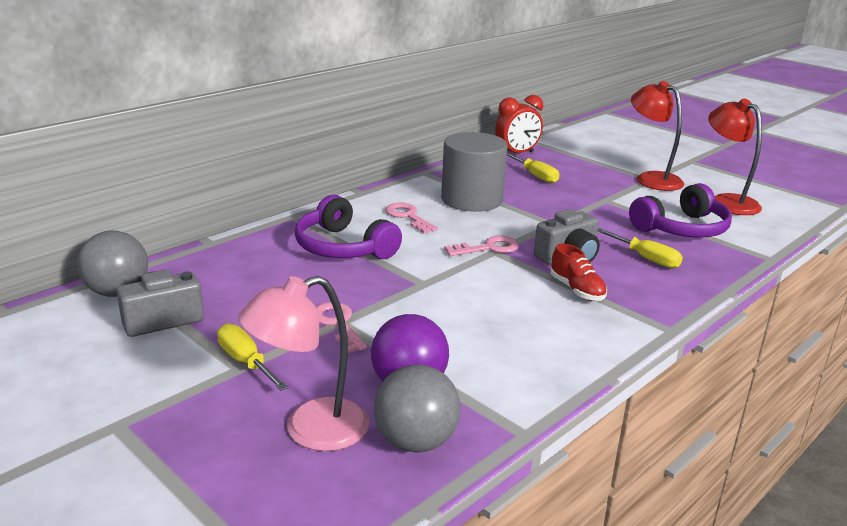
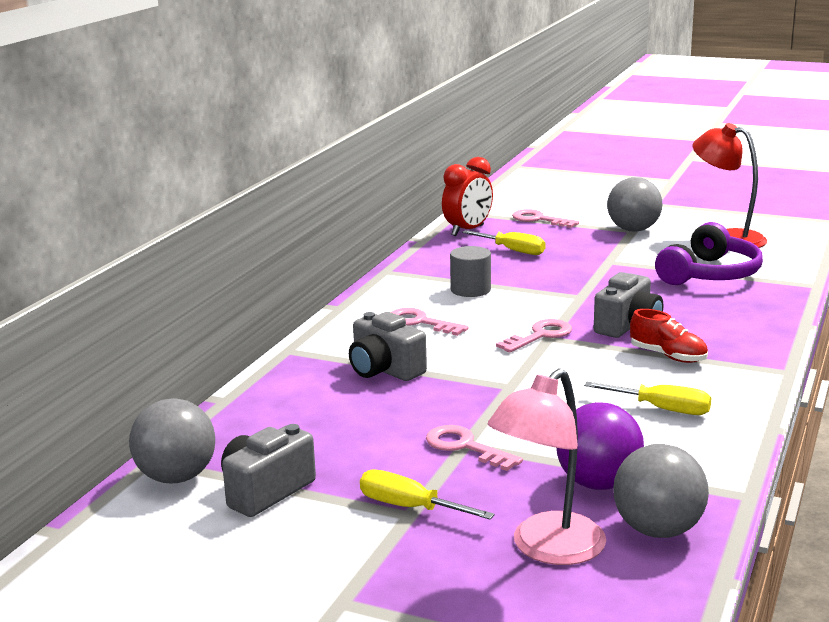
camera: 20 degrees left, 5 degrees down
purple headphones [295,195,402,259] -> grey camera [349,312,427,381]
grey cylinder [441,132,508,212] -> grey cylinder [450,246,491,297], size x0.54
yellow screwdriver [597,228,683,269] -> yellow screwdriver moved to [584,382,711,415]
red lamp [631,81,684,191] -> grey ball [607,177,663,232]
none -> pink key [512,209,579,228]

